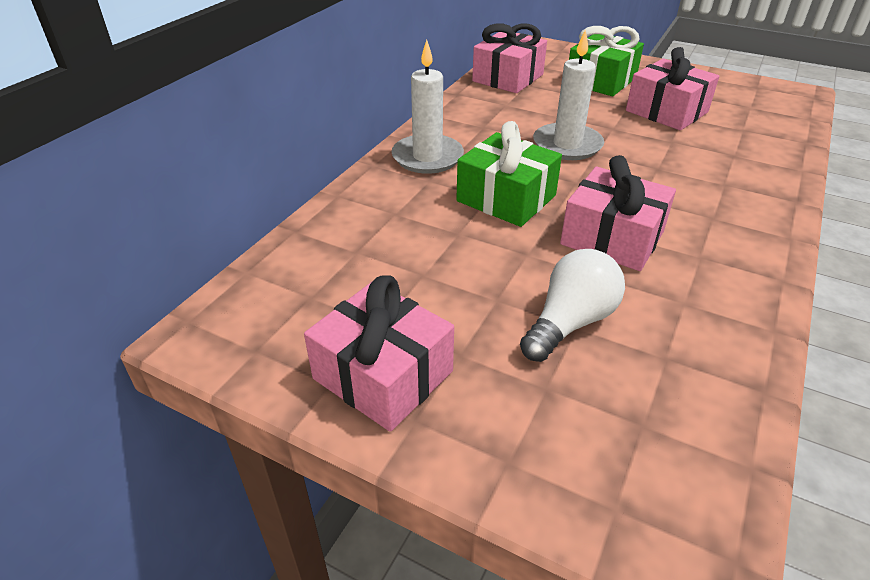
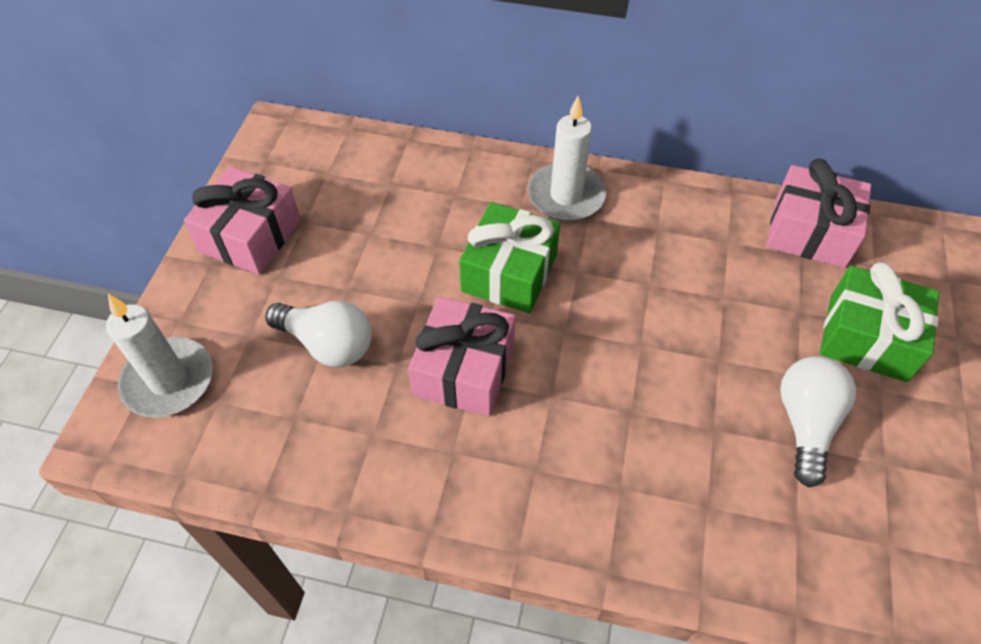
camera: 75 degrees right, 15 degrees up
white candle [533,29,604,160] -> white candle moved to [106,294,213,418]
pink gift [626,47,719,130] -> white light bulb [780,356,856,487]

